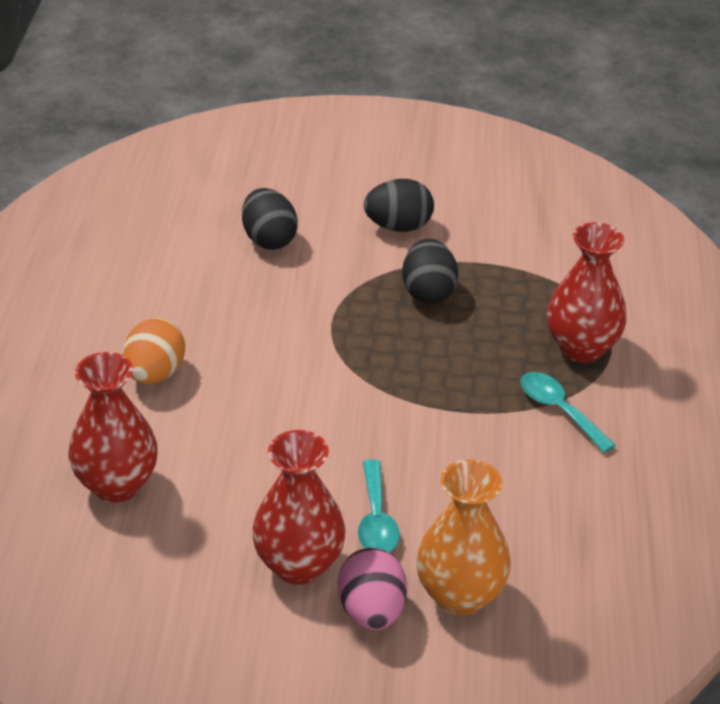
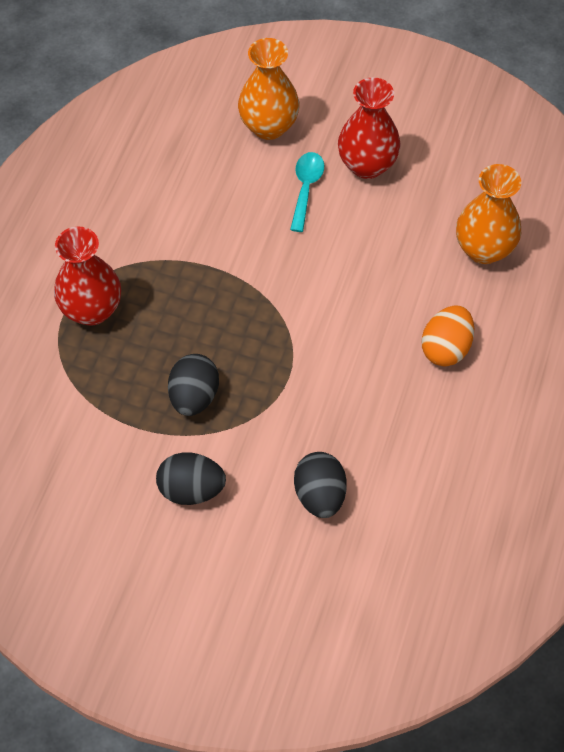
camera: 165 degrees left, 20 degrees up
red vase [68,352,158,502] -> orange vase [456,164,521,264]
pink egg [338,548,407,630] -> none
turquoise spoon [520,372,616,453] -> none

